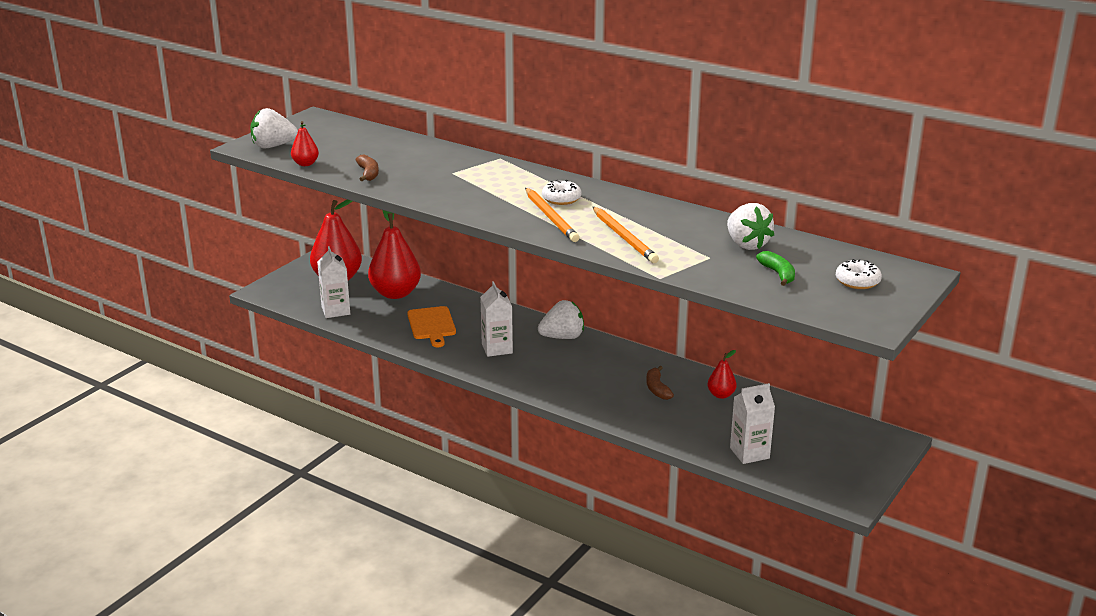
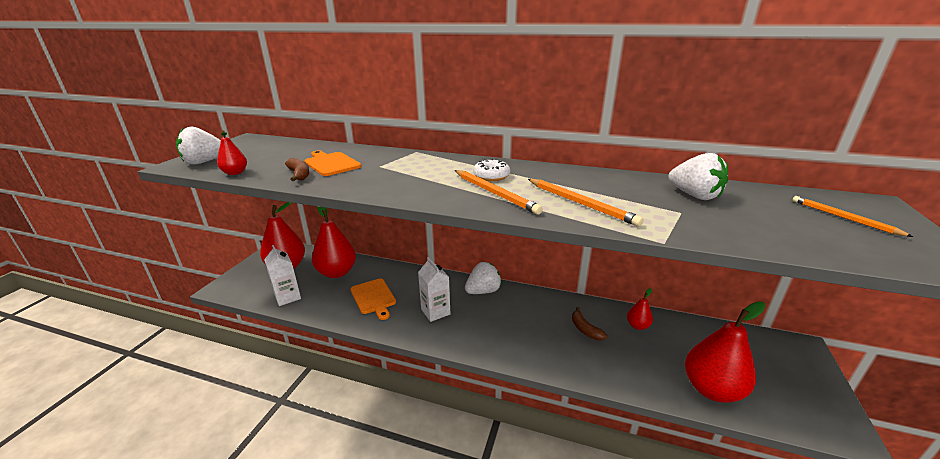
camera: 15 degrees left, 0 degrees up
white carton [730,383,775,464] -> red pear [685,301,766,403]
green banana [756,251,795,286] -> none
white donut [836,259,882,289] -> orange pencil [792,196,913,237]
none -> orange cutting board [305,150,362,176]

